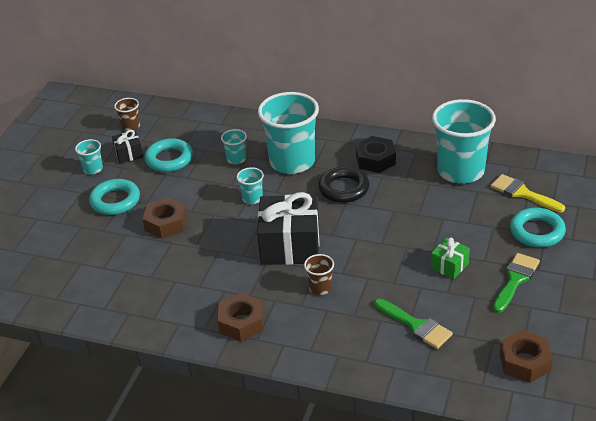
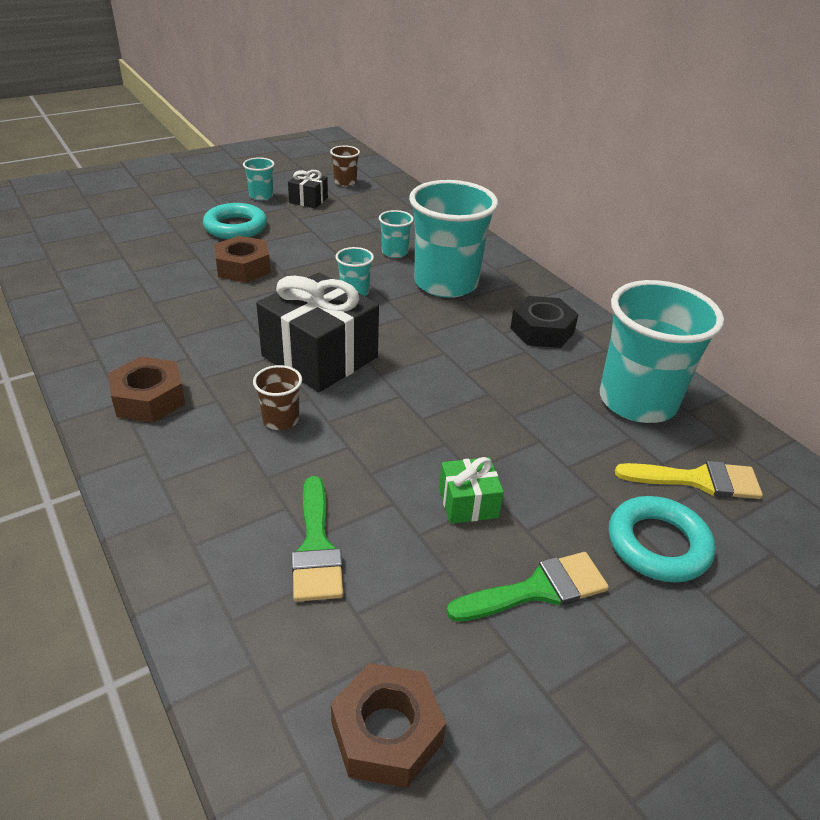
camera: 35 degrees right, 0 degrees up
turquoise ring [144,138,193,172] -> none
black ring [318,166,369,203] -> none
yellow brush [490,174,565,212] -> yellow brush turned 105 degrees clockwise [615,461,763,499]

